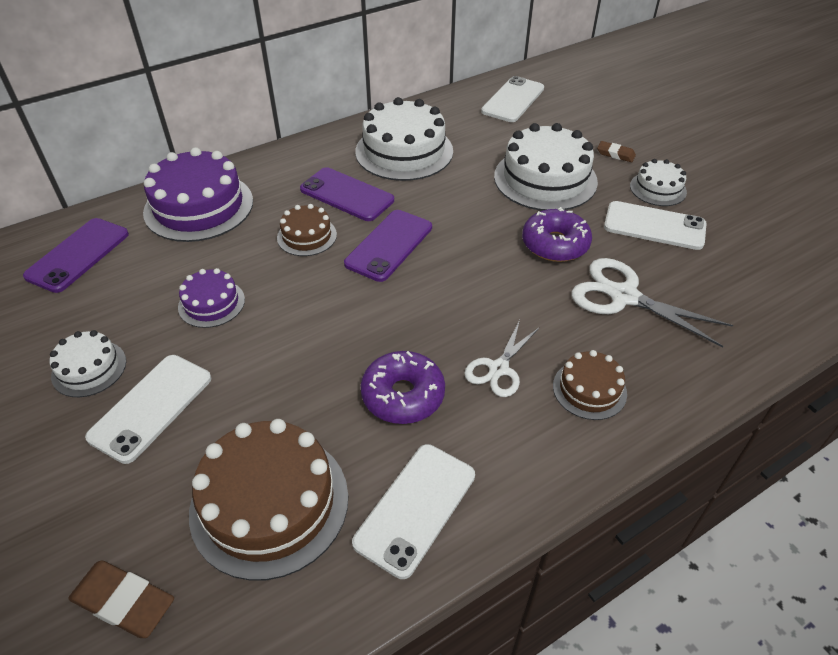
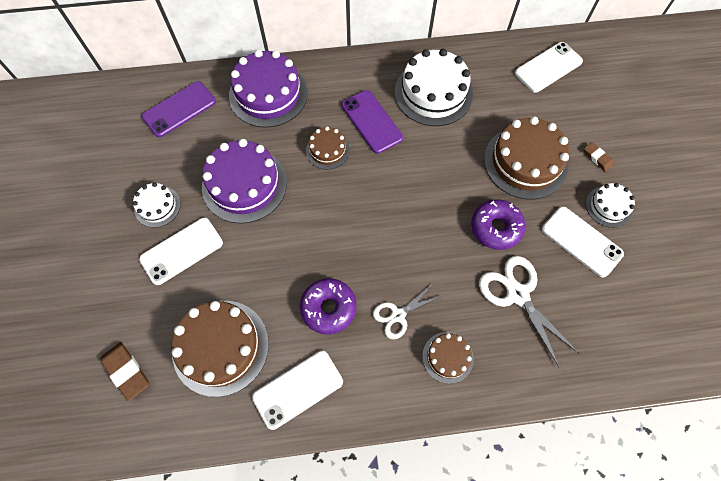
camera: 25 degrees right, 20 degrees up
purple cake [178,268,245,328] -> purple cake [202,139,287,223], size x1.89
purple phone [344,210,432,282] -> none
white cake [494,123,598,211] -> brown cake [484,117,569,200]

